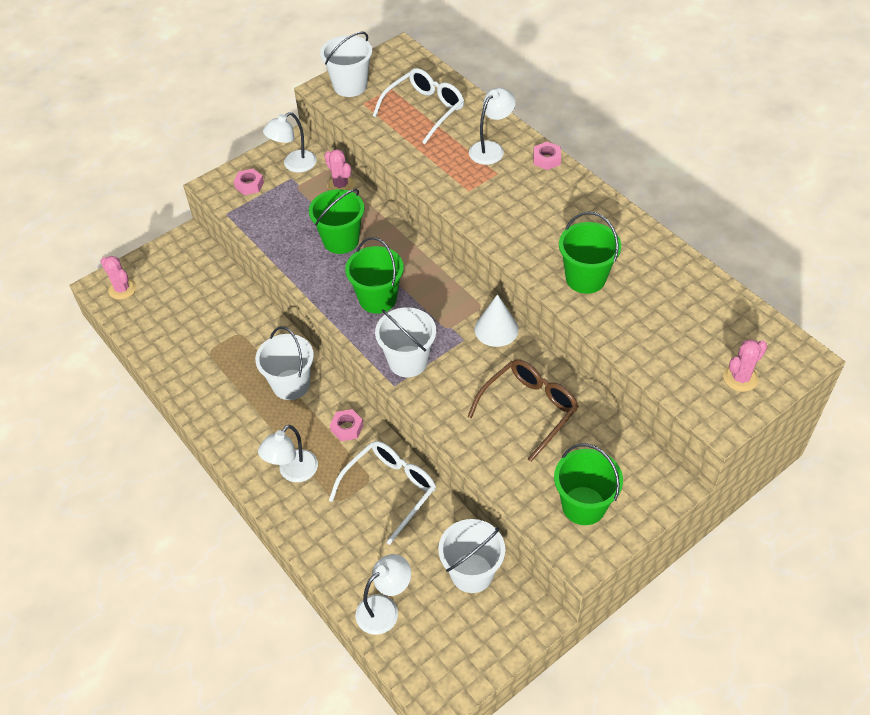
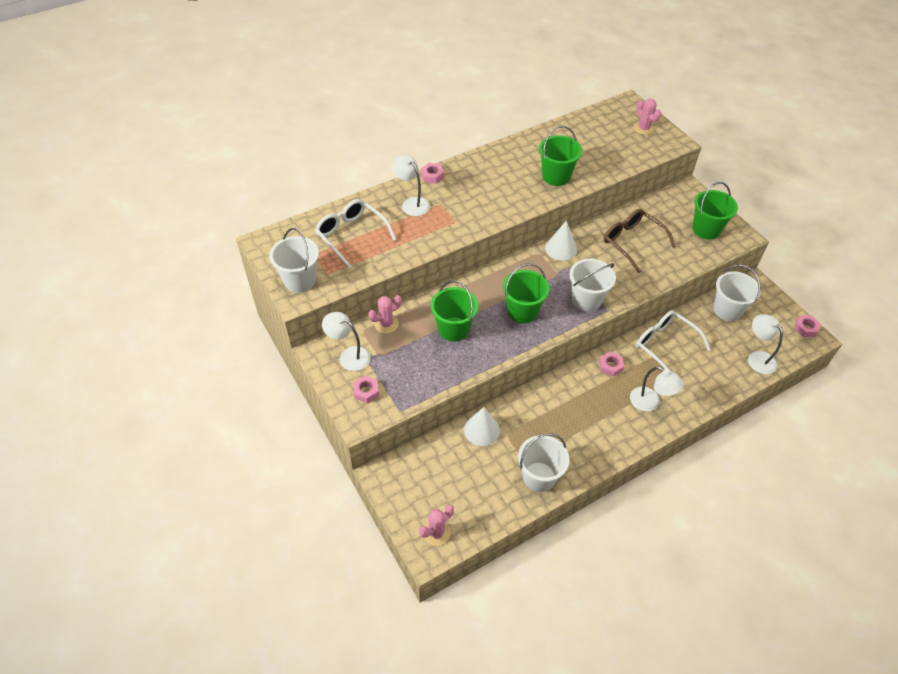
camera: 85 degrees left, 0 degrees up
white bucket [255,327,314,400] -> white bucket moved to [518,433,570,492]
white lamp [263,112,316,173] -> white lamp turned 150 degrees clockwise [322,312,371,371]
none -> white cone [464,407,500,446]
none -> pink nut [794,315,821,337]

